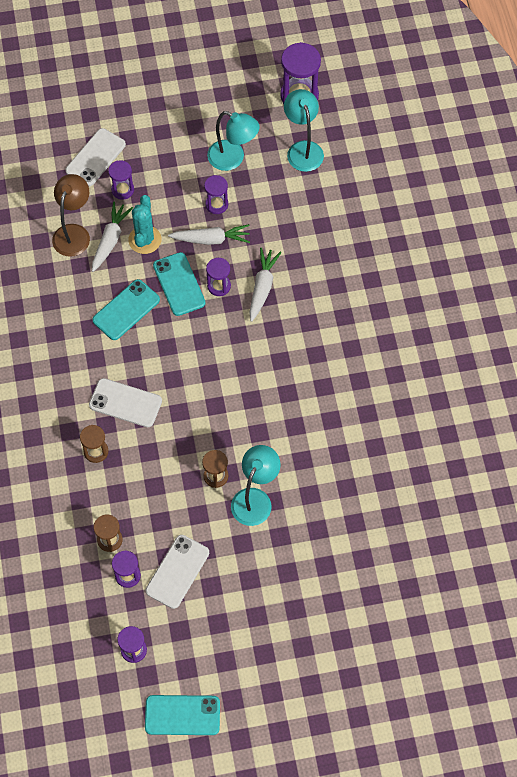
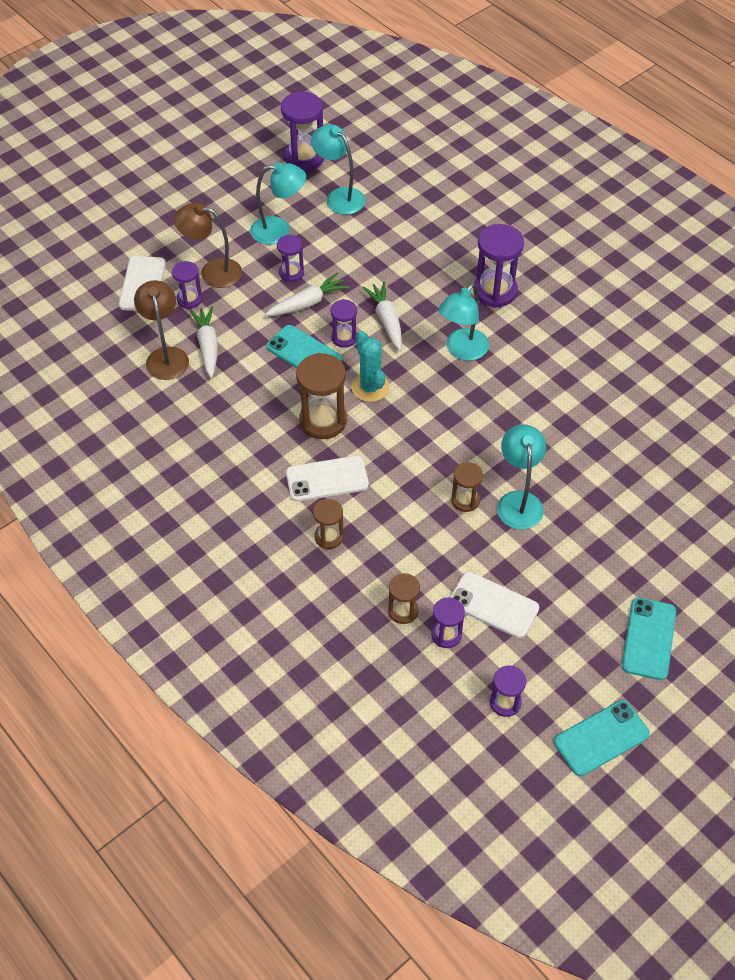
camera: 30 degrees left, 10 degrees down
turquoise phone [92,279,160,340] -> turquoise phone moved to [622,597,676,680]
turquoise cactus [128,195,161,254] -> turquoise cactus moved to [351,331,390,402]
white phone [146,535,209,609] -> white phone turned 60 degrees counterclockwise [450,571,539,638]
none -> brown lamp [174,203,242,288]
none -> brown hourglass [296,353,347,439]
none -> turquoise lamp [439,283,489,361]
none -> purple hourglass [473,224,524,308]

